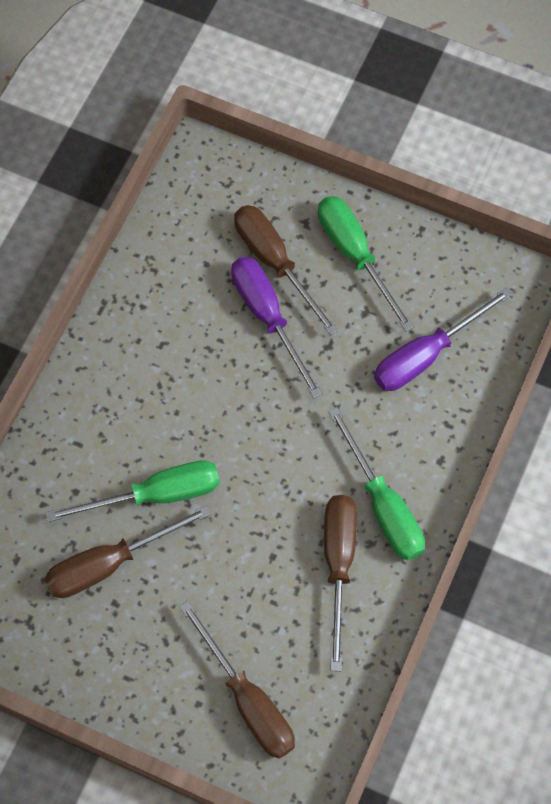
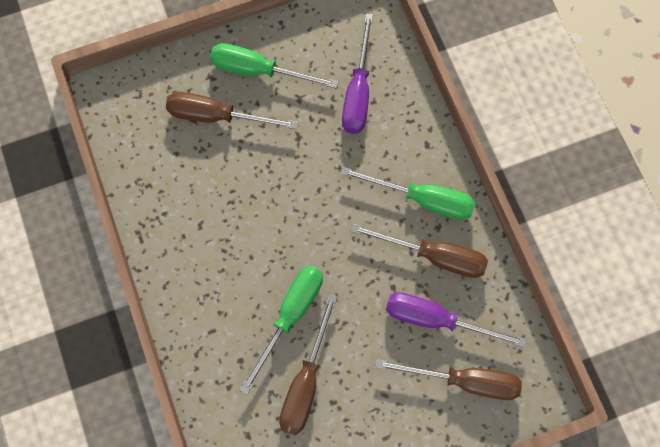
camera: 45 degrees left, 5 degrees up
purple screwdriver [231,257,323,398] -> purple screwdriver moved to [386,292,527,348]
brown screwdriver [324,495,357,671] -> brown screwdriver turned 150 degrees clockwise [351,224,488,278]

